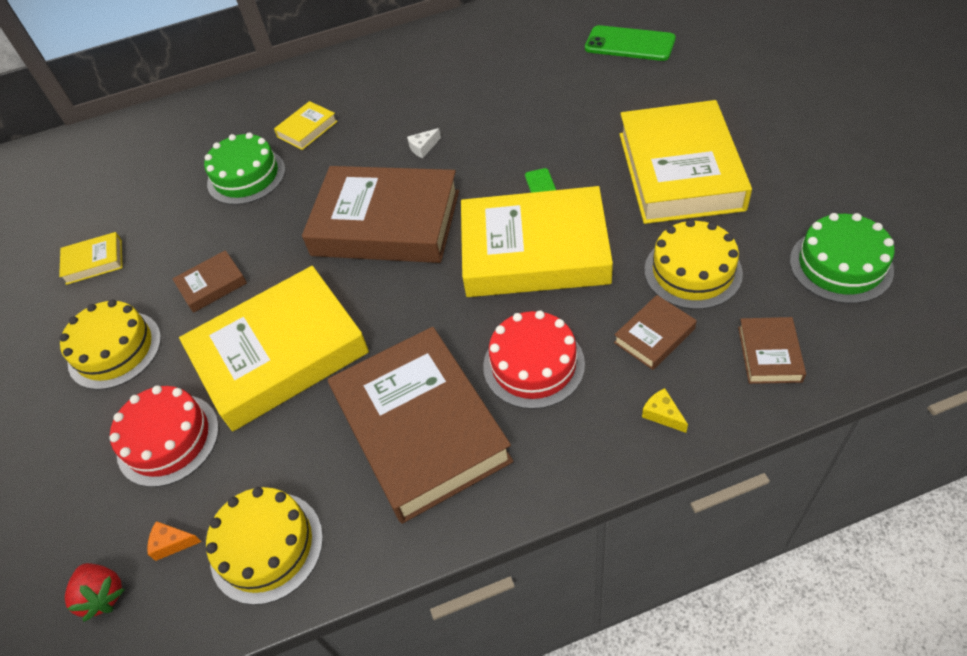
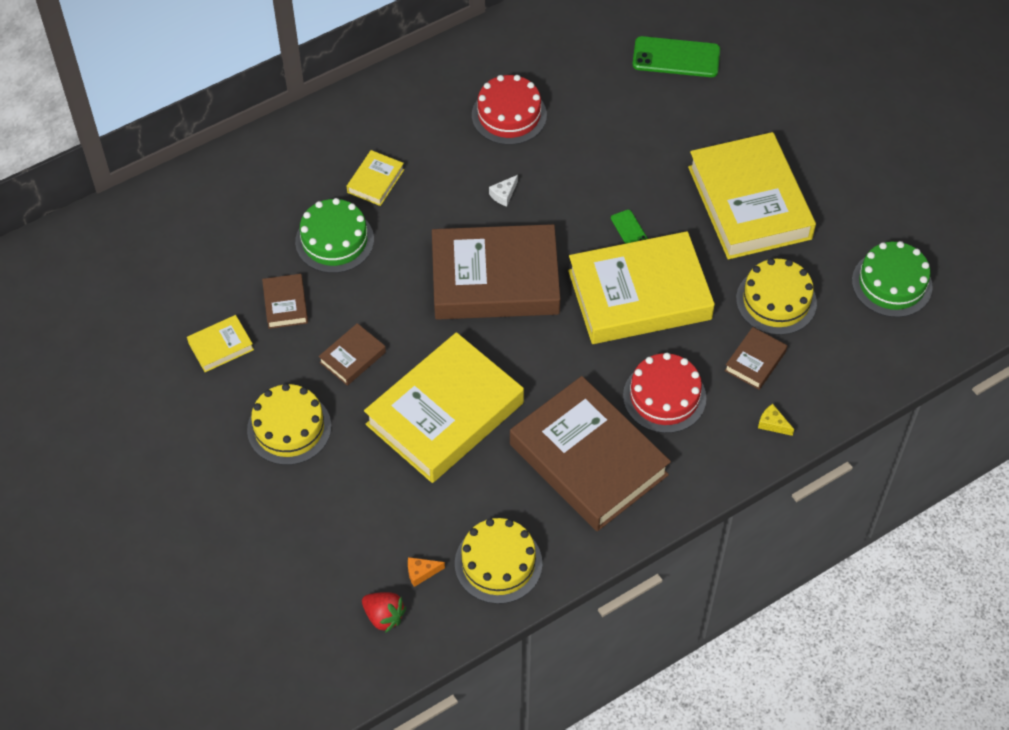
camera: 20 degrees left, 5 degrees up
red cake [110,385,219,487] -> red cake moved to [472,75,547,145]
brown book [738,317,806,384] -> brown book moved to [262,274,308,329]

